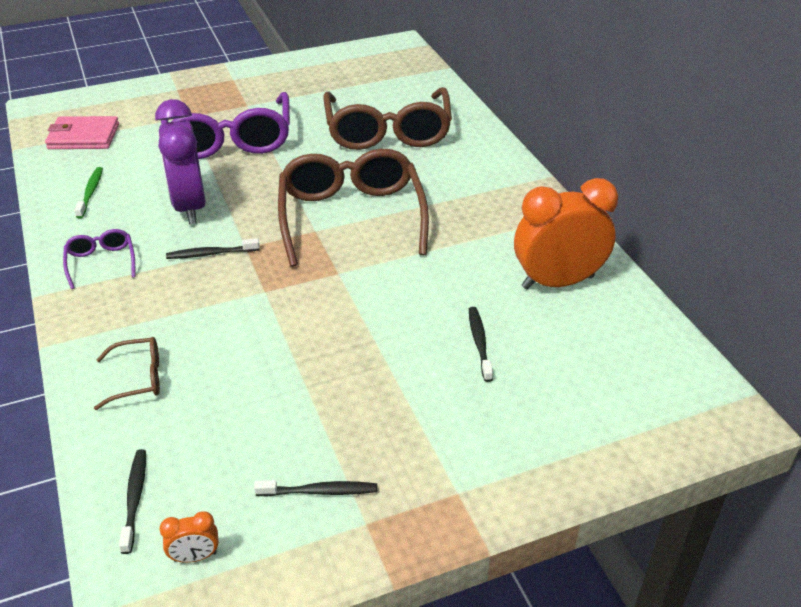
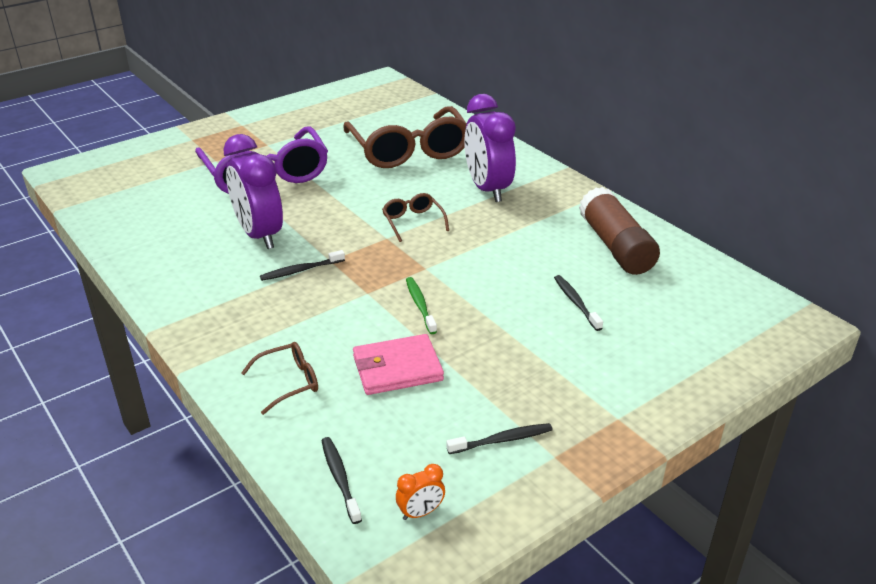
camera: 15 degrees left, 5 degrees down
pink wallet [45,116,119,149] -> pink wallet moved to [353,334,444,395]
purple glasses [63,229,136,289] -> none
green toothbrush [74,167,103,218] -> green toothbrush moved to [406,277,437,334]
brown glasses [278,149,429,267] -> brown glasses [382,193,449,242], size x0.44
orange clock [514,178,618,289] -> brown glue stick [579,187,660,275]
none -> purple clock [464,94,516,202]

